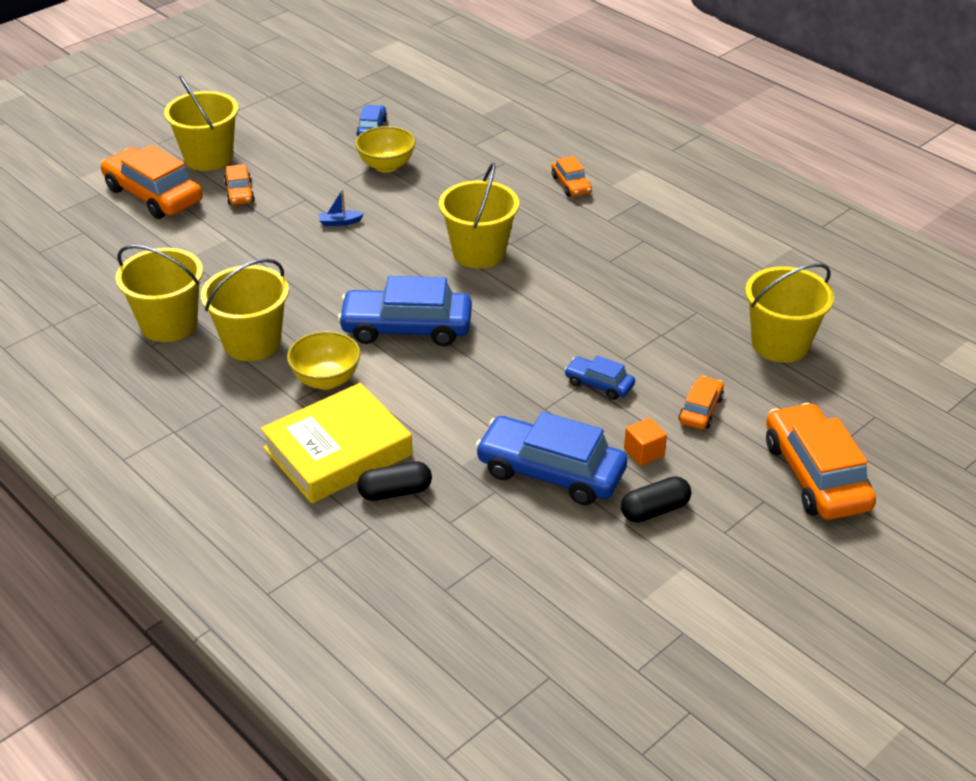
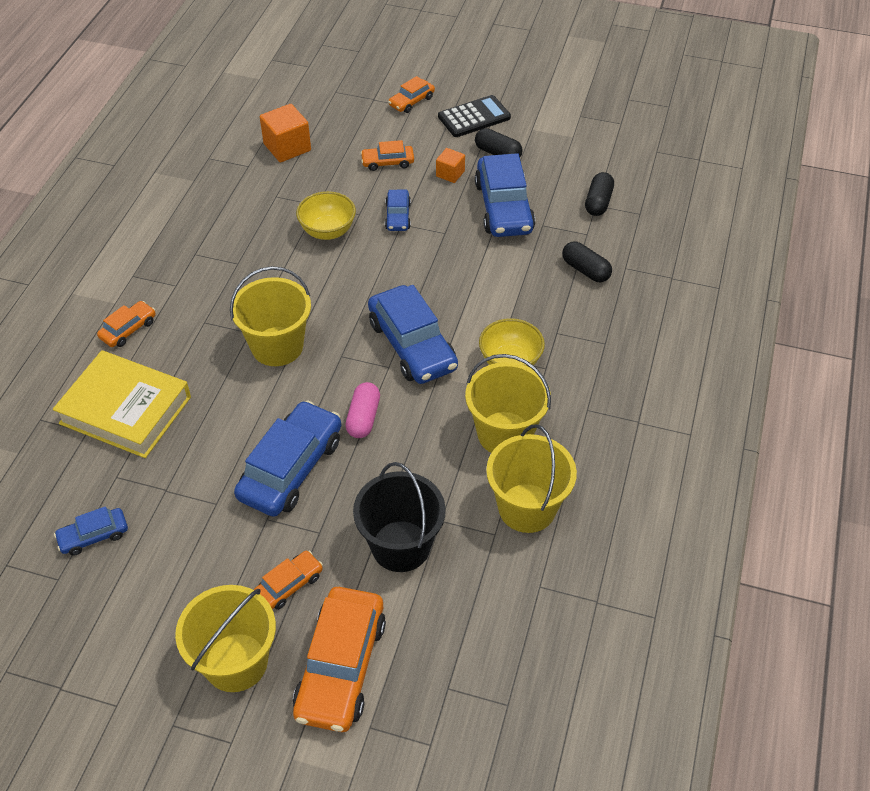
camera: 120 degrees left, 10 degrees up
yellow book [260,383,413,504] -> yellow book moved to [53,350,191,458]
blue boat [319,189,364,226] -> blue car [234,401,341,517]
yellow bowl [355,126,415,173] -> yellow bowl moved to [296,191,356,240]
yellow bucket [745,263,834,363] -> orange cube [260,104,311,162]
orange car [766,403,876,520] -> orange car [388,76,435,113], size x0.51
none -> pink capsule [345,382,380,438]
none -> black bucket [353,462,446,572]
none -> black calculator [438,95,511,137]
none -> black capsule [585,172,614,216]

